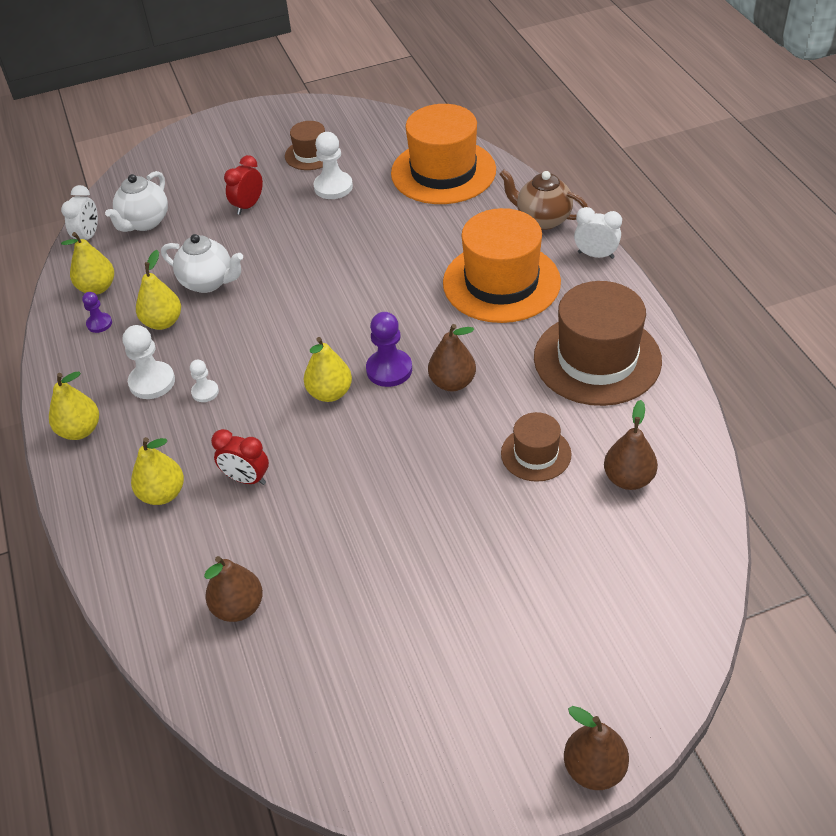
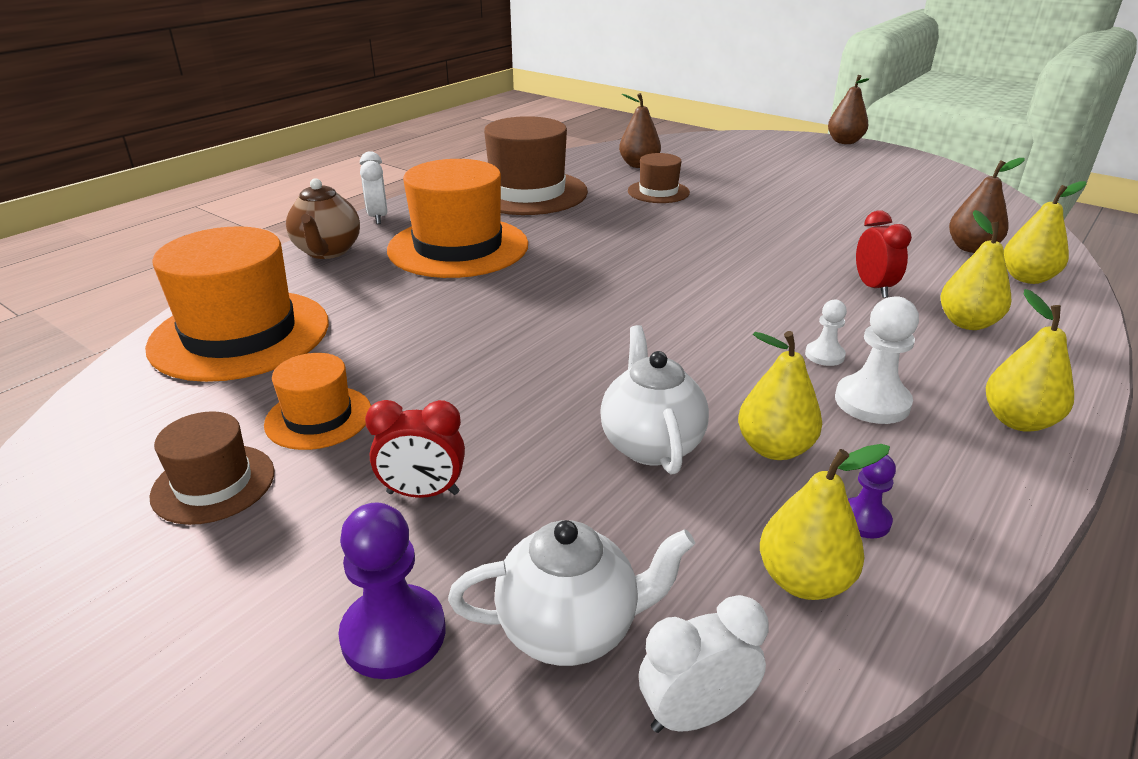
camera: 125 degrees left, 15 degrees down
yellow pear [304,337,352,402] -> yellow pear moved to [1004,181,1086,284]
white pawn [314,132,353,199] -> orange hat [264,353,371,450]
purple pawn [366,312,412,387] -> purple pawn moved to [338,503,445,679]
brown pear [428,324,476,392] -> none

